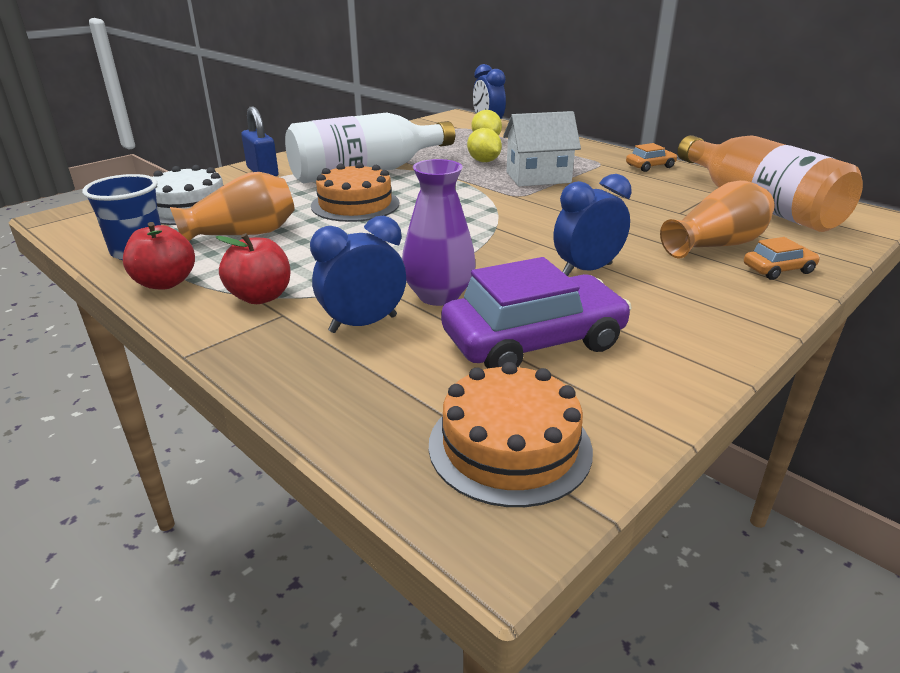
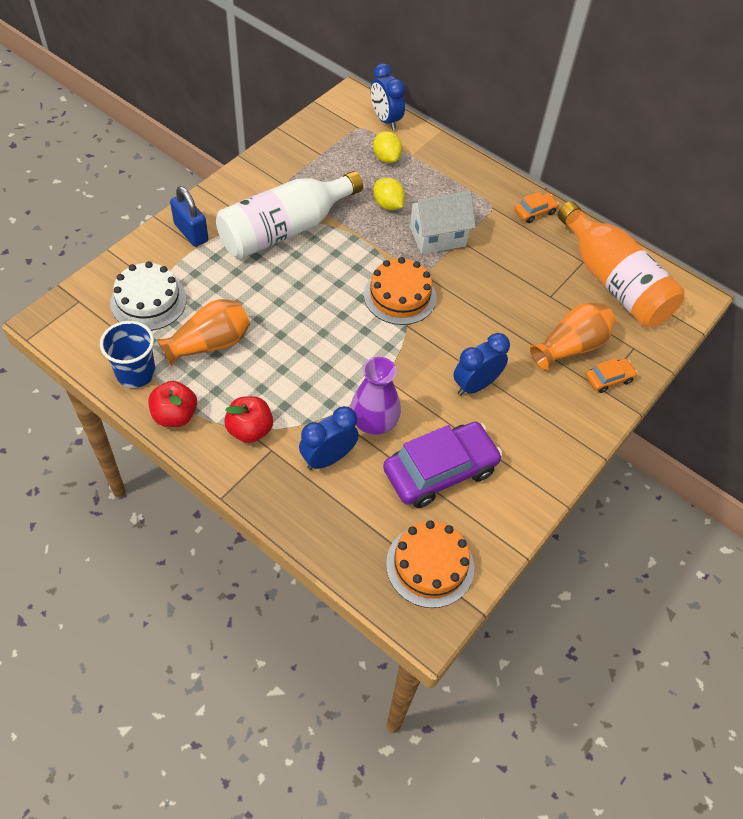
camera: 10 degrees left, 25 degrees up
orange cake [311,162,399,222] -> orange cake moved to [364,257,436,325]

